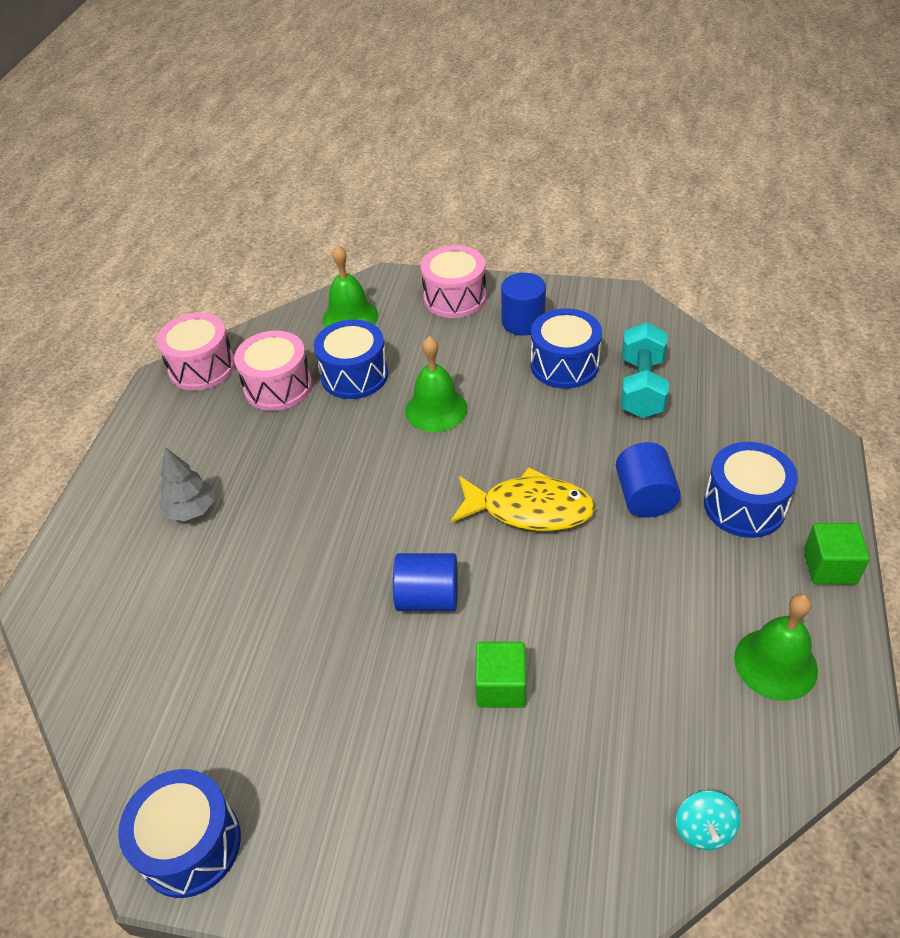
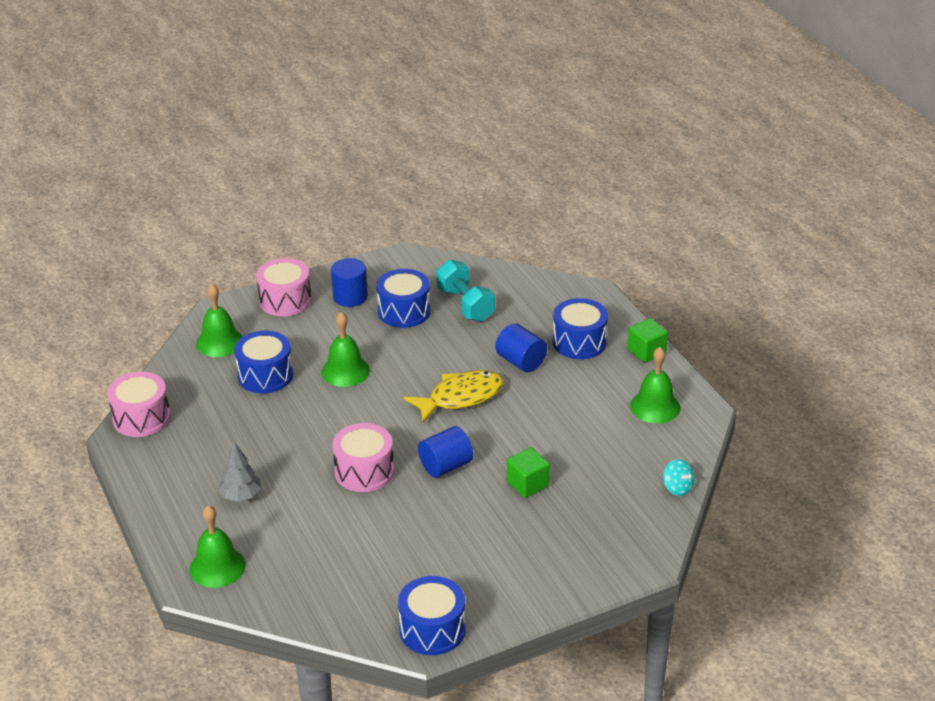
camera: 40 degrees left, 10 degrees down
pink drum [234,331,312,411] -> pink drum moved to [332,423,394,492]
none -> green bell [190,505,246,588]

